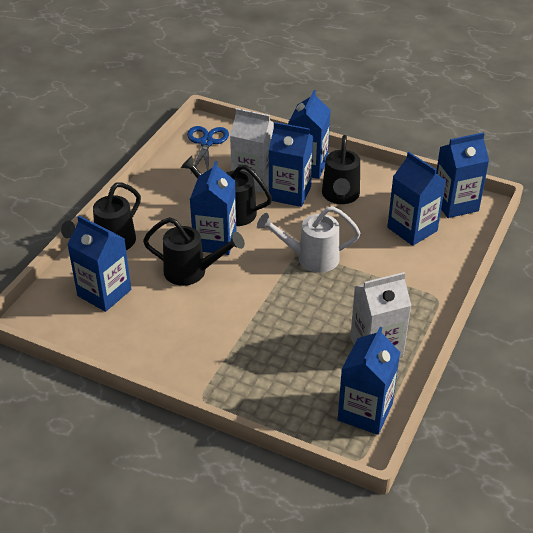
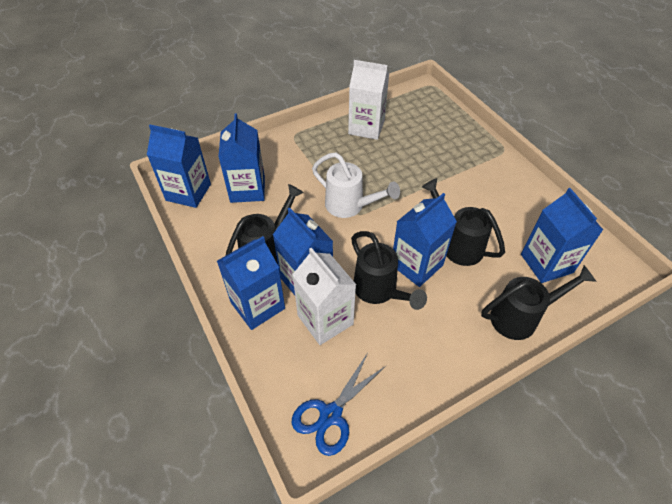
camera: 145 degrees left, 10 degrees up
blue carton [338,327,400,435] -> none

